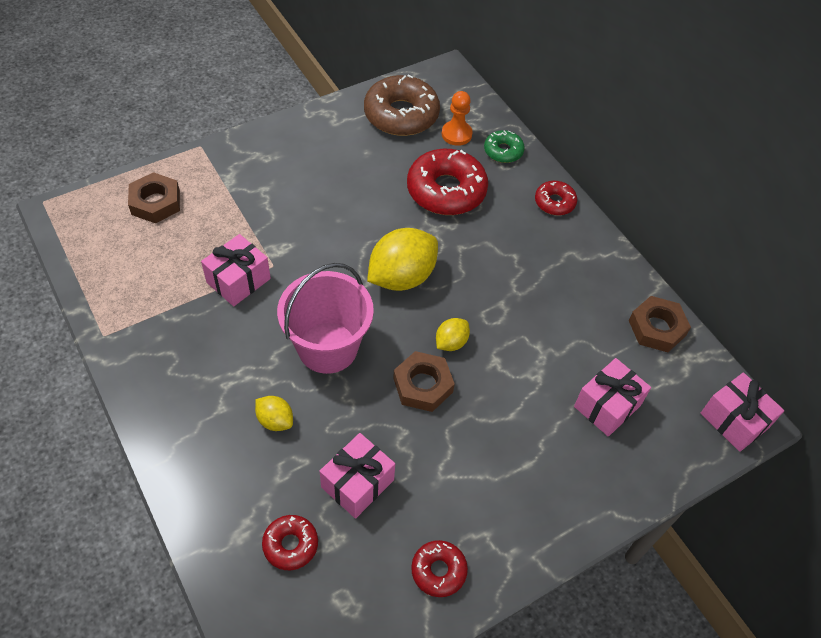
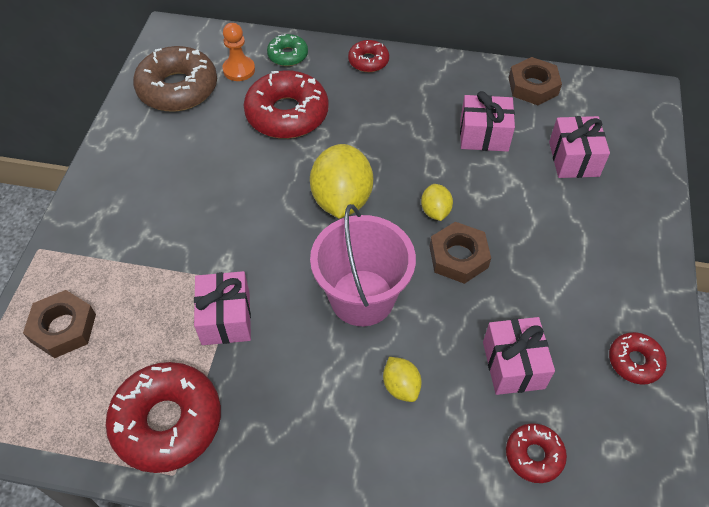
camera: 45 degrees left, 0 degrees up
yellow lemon [255,396,293,431] -> yellow lemon turned 75 degrees clockwise [383,357,422,402]
pink gift [701,372,784,452] -> pink gift moved to [460,91,515,152]
none -> red donut [106,362,221,473]

